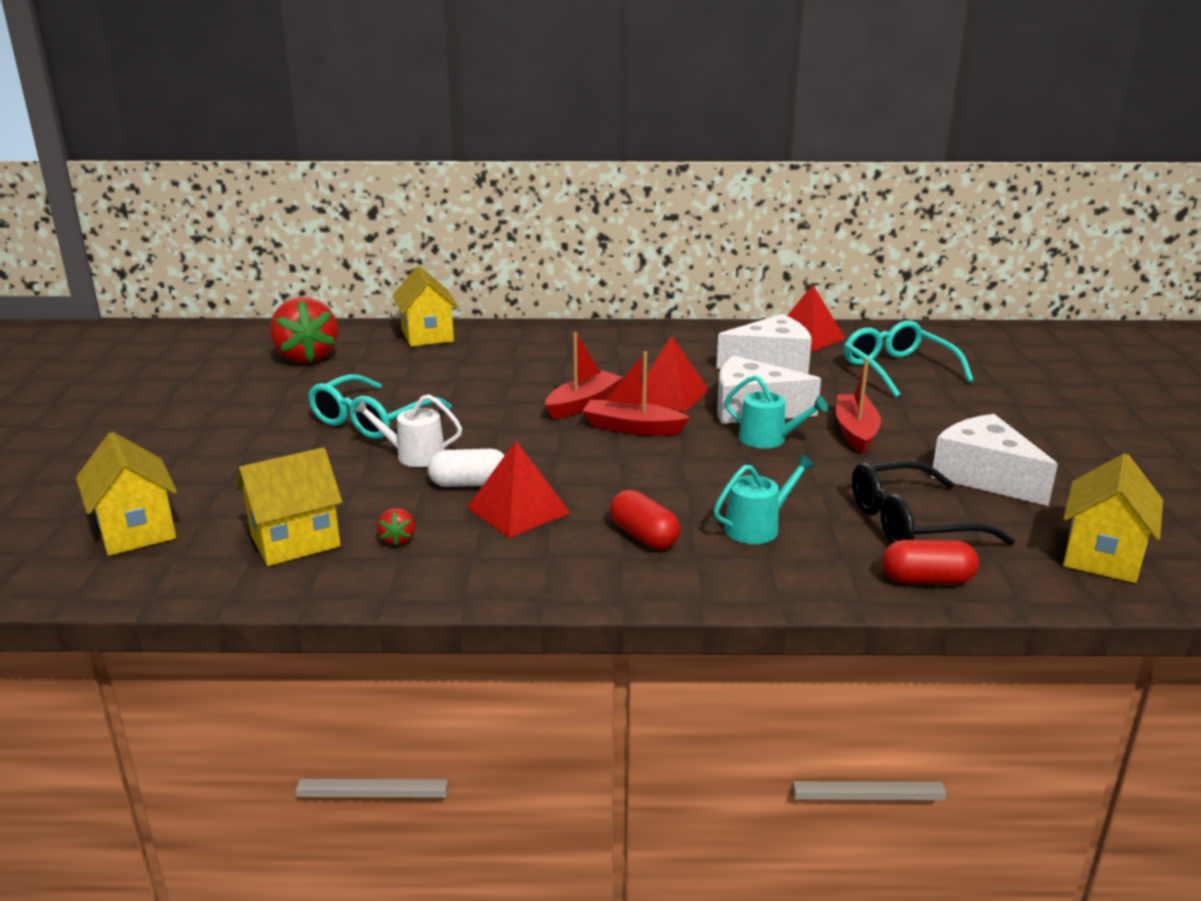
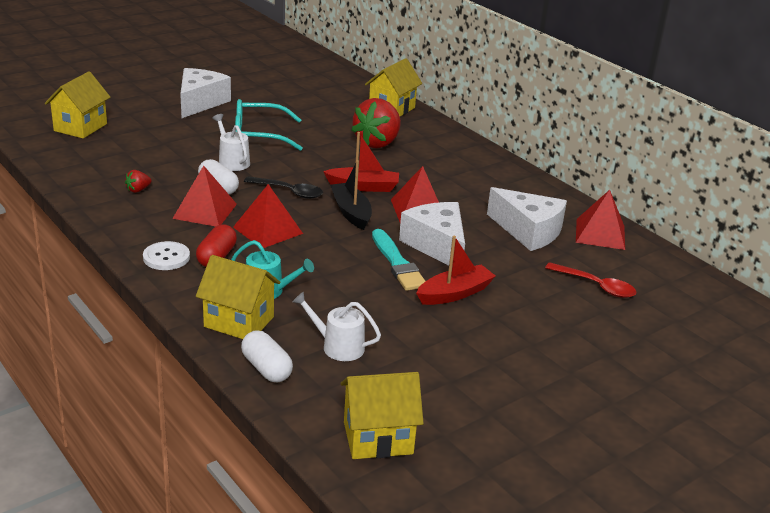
camera: 50 degrees right, 5 degrees up
yellow house [236,447,342,566] -> yellow house moved to [196,255,280,339]
red strawberry [270,297,338,363] -> red strawberry moved to [351,98,401,148]
red boat [583,351,690,436] -> black boat [330,160,372,230]
turquoise watering can [725,375,828,449] -> turquoise brush [372,229,426,291]
turquoise glasses [844,321,974,397] -> red spoon [545,262,637,298]
black glasses [852,461,1015,545] -> white watering can [292,292,381,361]
red capsule [882,540,979,584] -> white capsule [241,330,293,382]
white cheese [931,414,1058,506] -> white cheese moved to [180,68,231,118]
none -> white button [143,241,190,270]
none -> red pyramid [233,184,303,248]
none -> black spoon [244,177,323,199]

